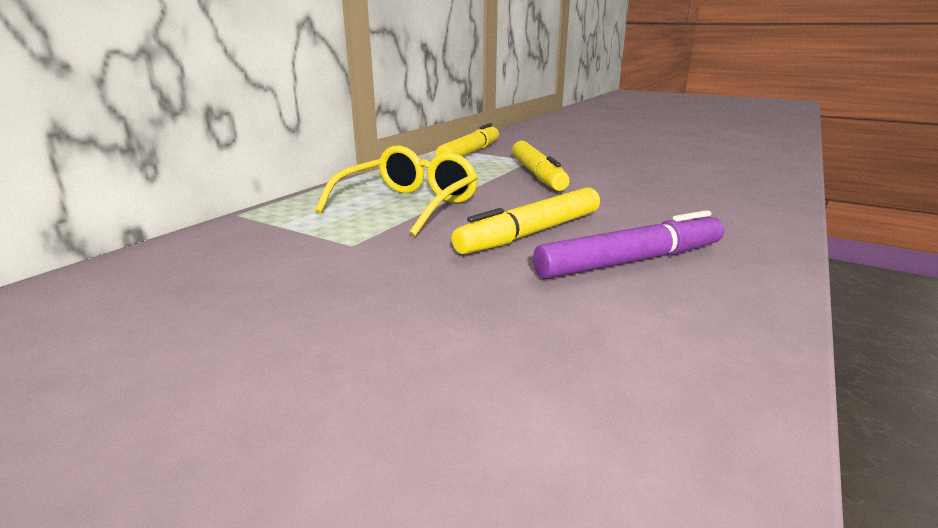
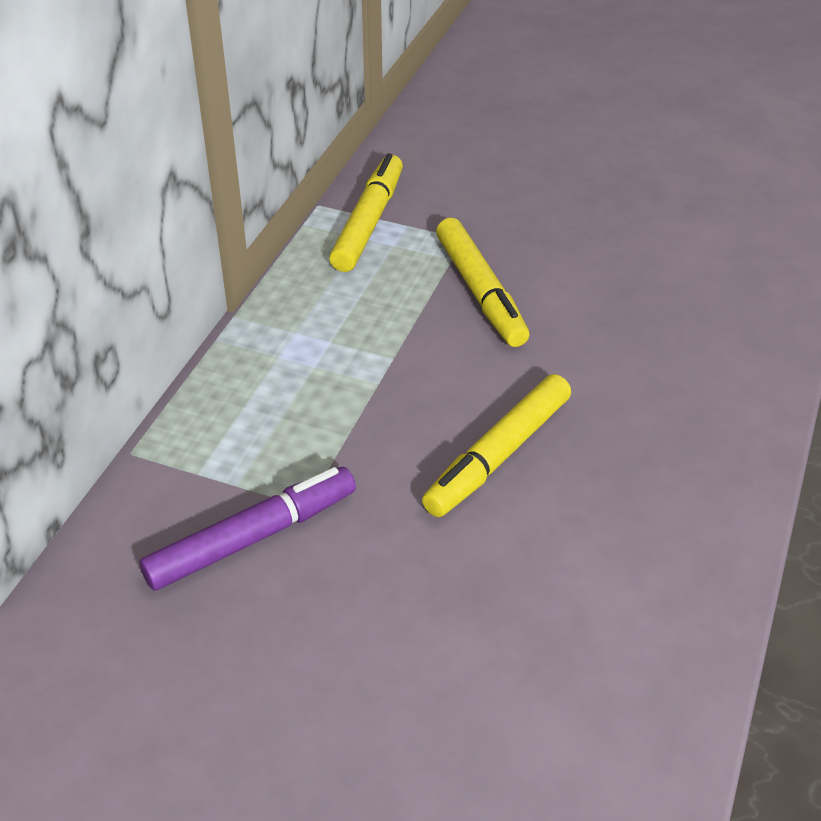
camera: 10 degrees left, 20 degrees up
yellow glasses [315,146,478,236] -> none
purple marker [533,210,724,279] -> purple marker moved to [139,467,356,591]

